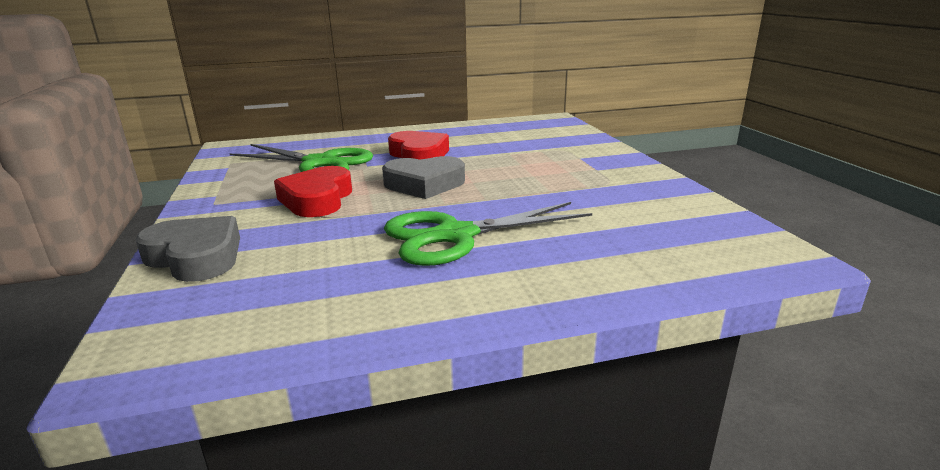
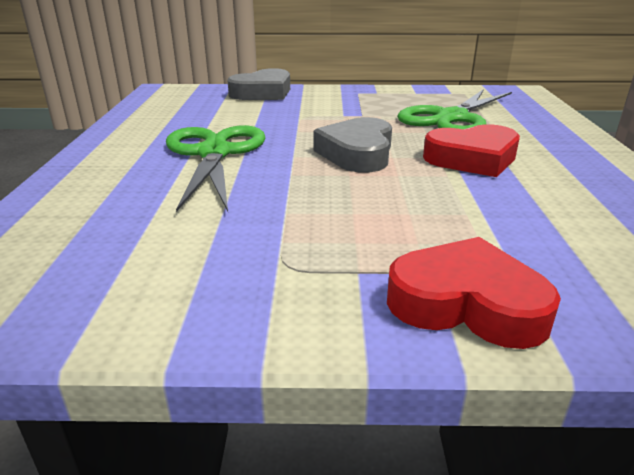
camera: 105 degrees right, 5 degrees up
red heart [274,166,352,217] -> red heart moved to [387,237,561,349]

